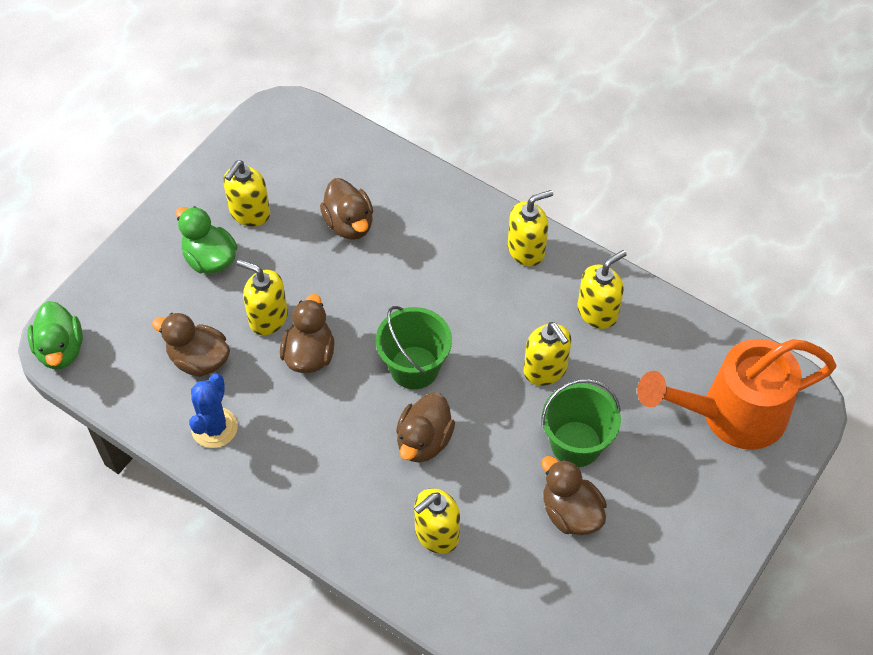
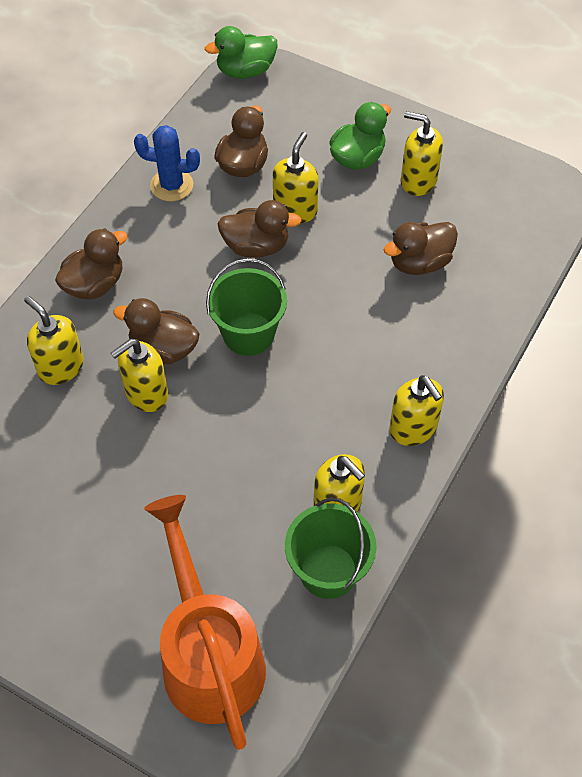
camera: 85 degrees right, 0 degrees up
yellow soap dispenser [524,322,572,386] -> yellow soap dispenser moved to [111,339,168,412]
green bucket [541,379,621,467] -> green bucket moved to [285,498,377,599]
brown duck [542,456,607,535] -> brown duck moved to [55,228,128,299]

